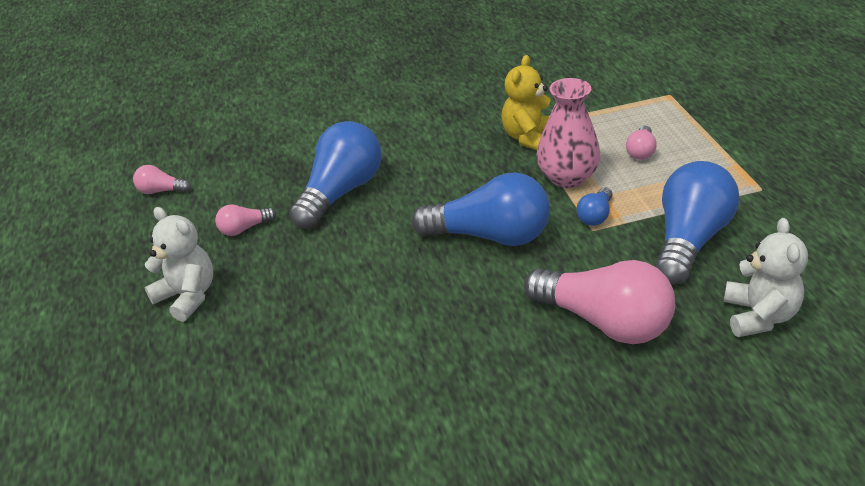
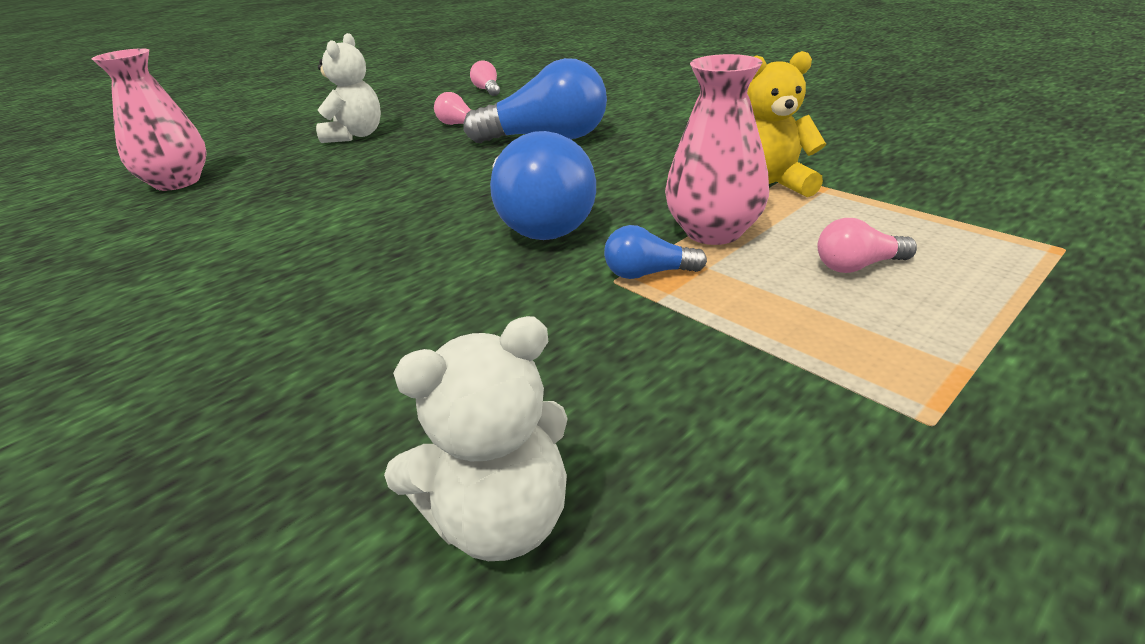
camera: 60 degrees right, 5 degrees down
pink light bulb [524,260,675,344] -> none
blue light bulb [655,161,739,285] -> none
none -> pink vase [92,48,207,191]

